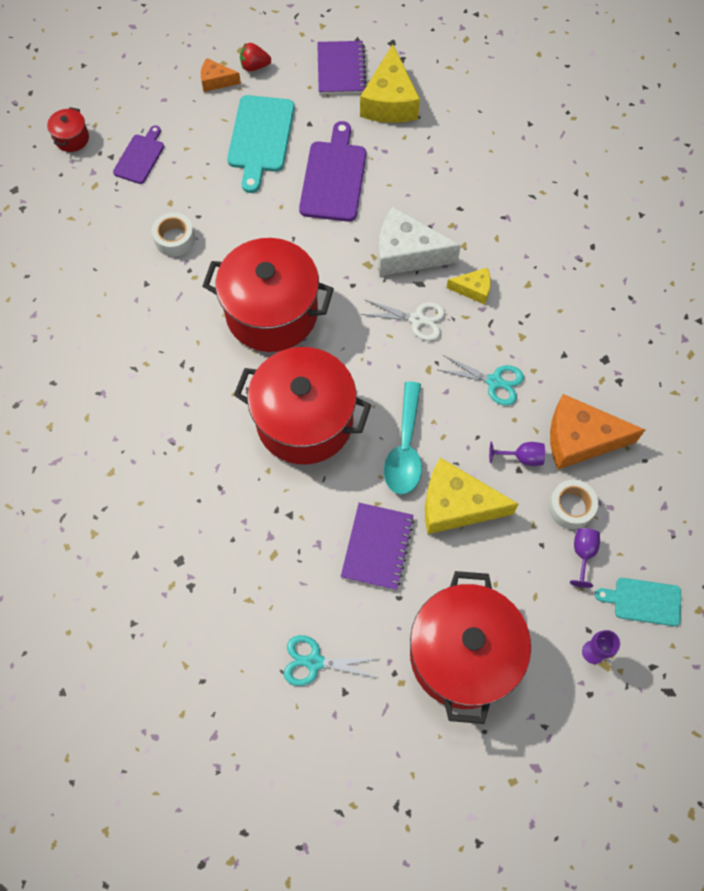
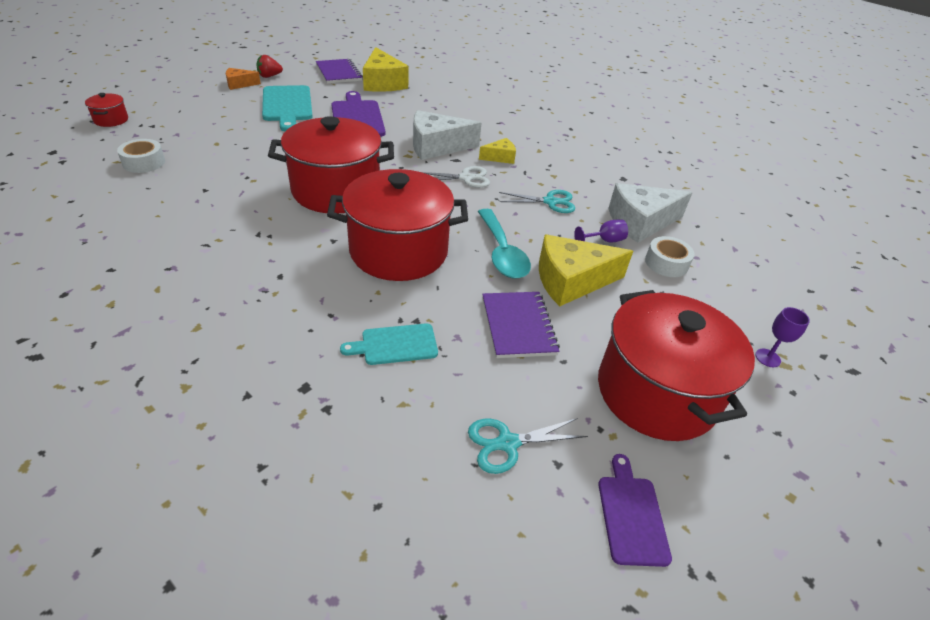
camera: 25 degrees left, 25 degrees down
purple cutting board [113,125,164,184] -> purple cutting board moved to [598,454,672,567]
white tape [151,212,195,257] -> white tape moved to [117,139,165,173]
orange cheese [550,394,645,470] -> white cheese [608,183,693,243]
purple goblet [570,528,600,588] -> none
turquoise cutting board [595,578,681,626] -> turquoise cutting board moved to [340,323,438,365]

